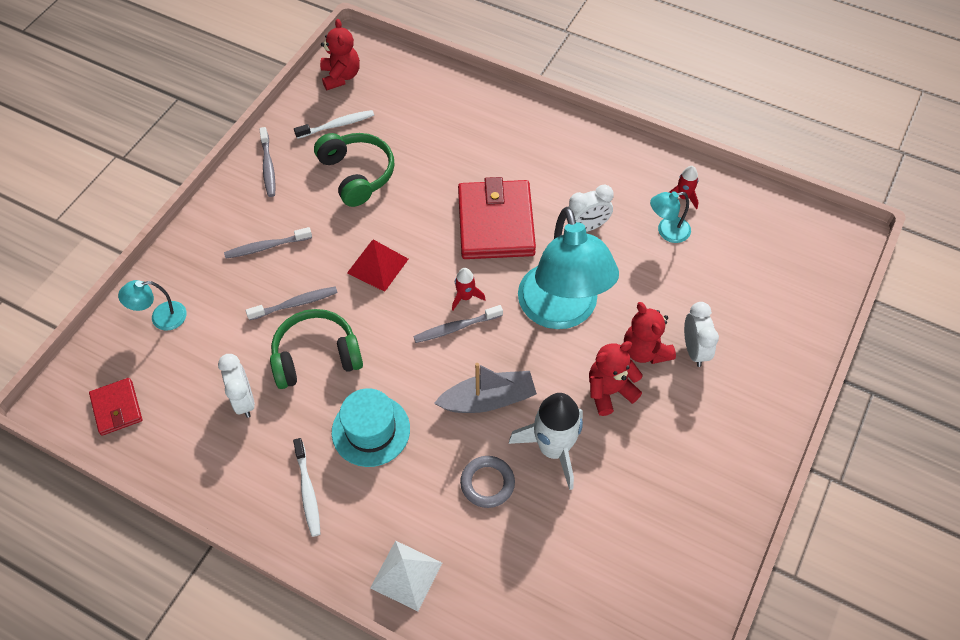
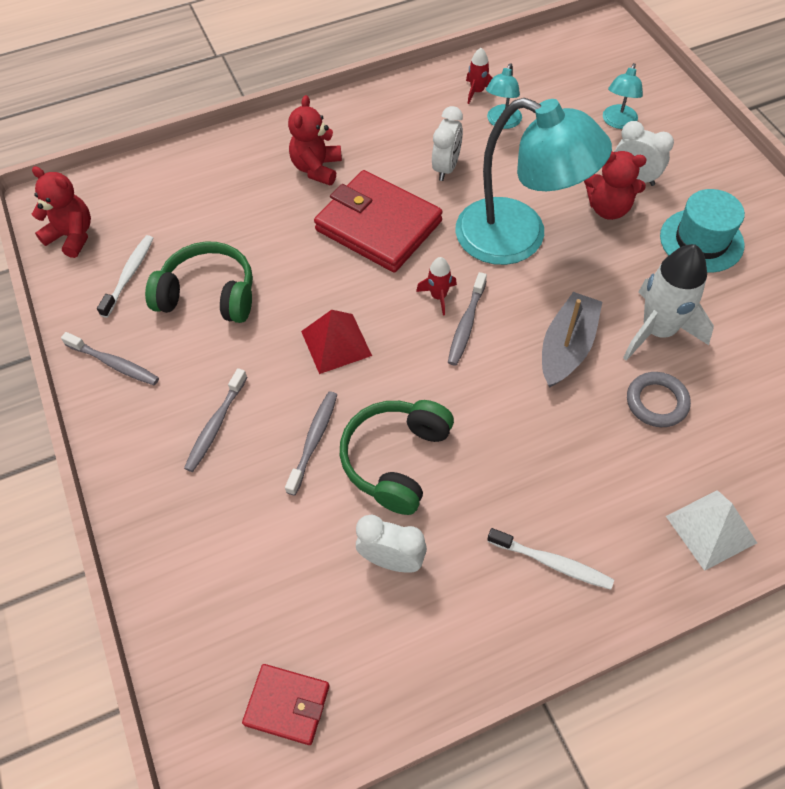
camera: 50 degrees left, 0 degrees up
turquoise lamp [118,280,187,331] -> turquoise lamp moved to [603,63,643,129]
turquoise hat [332,388,410,467] -> turquoise hat moved to [660,189,745,273]
red teddy bear [589,341,643,416] -> red teddy bear moved to [288,95,342,185]

